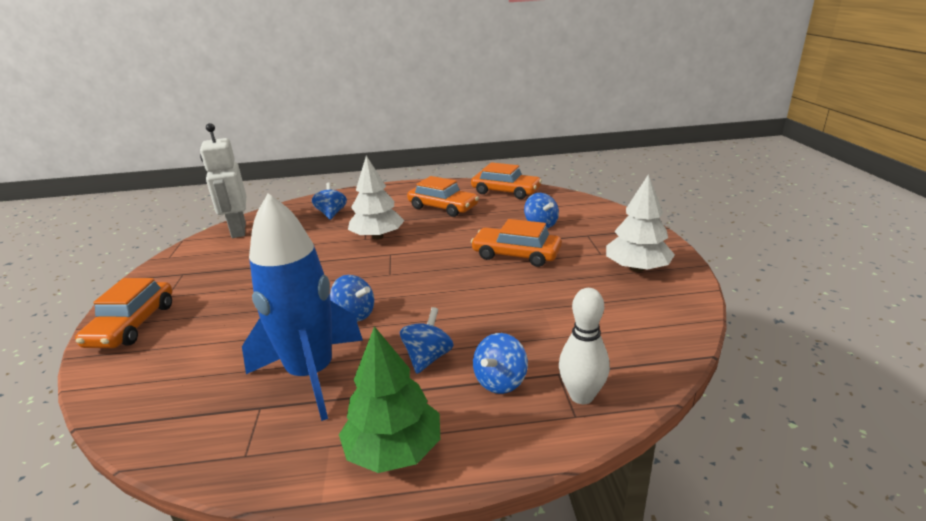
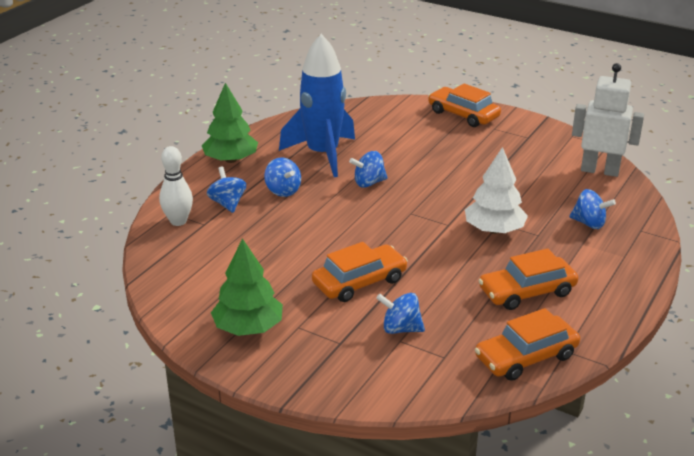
camera: 125 degrees right, 5 degrees up
white tree [606,174,675,272] -> green tree [211,238,283,336]

